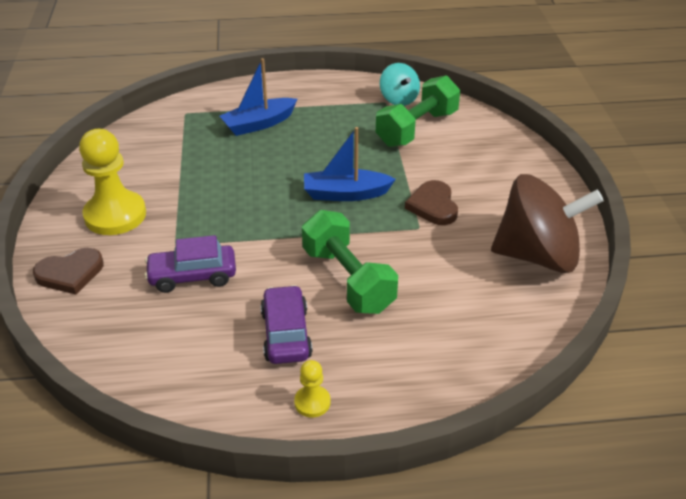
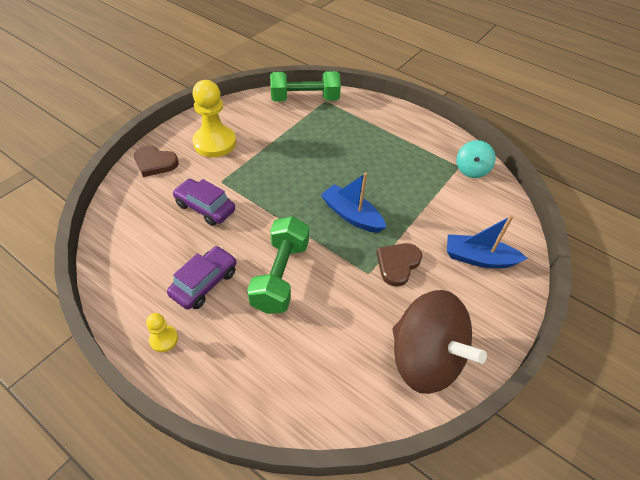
camera: 40 degrees right, 10 degrees up
blue boat [220,58,297,136] -> blue boat moved to [447,215,527,268]
green dumbbell [376,75,460,147] -> green dumbbell moved to [270,71,341,101]

